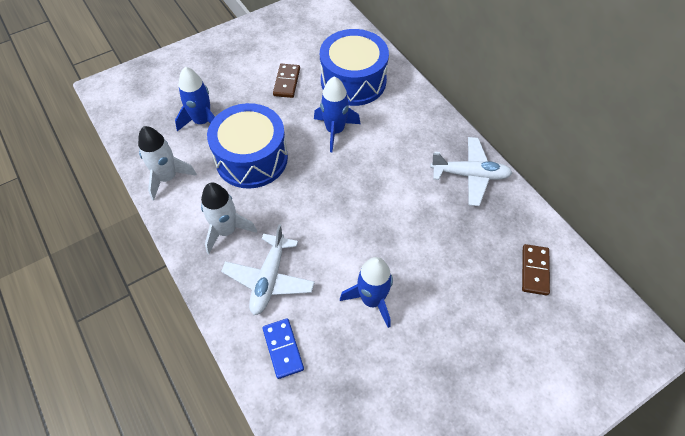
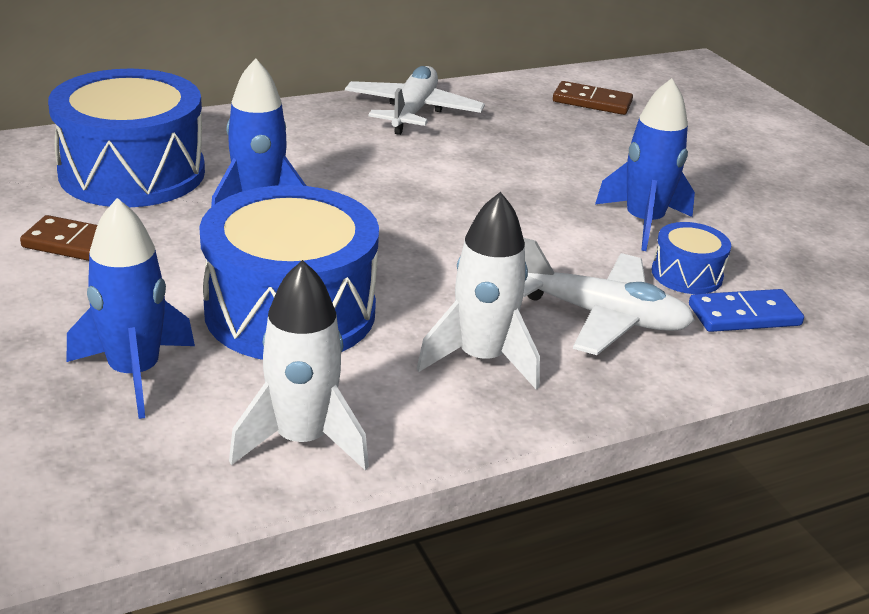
camera: 85 degrees left, 25 degrees down
none -> blue drum [652,222,731,294]

